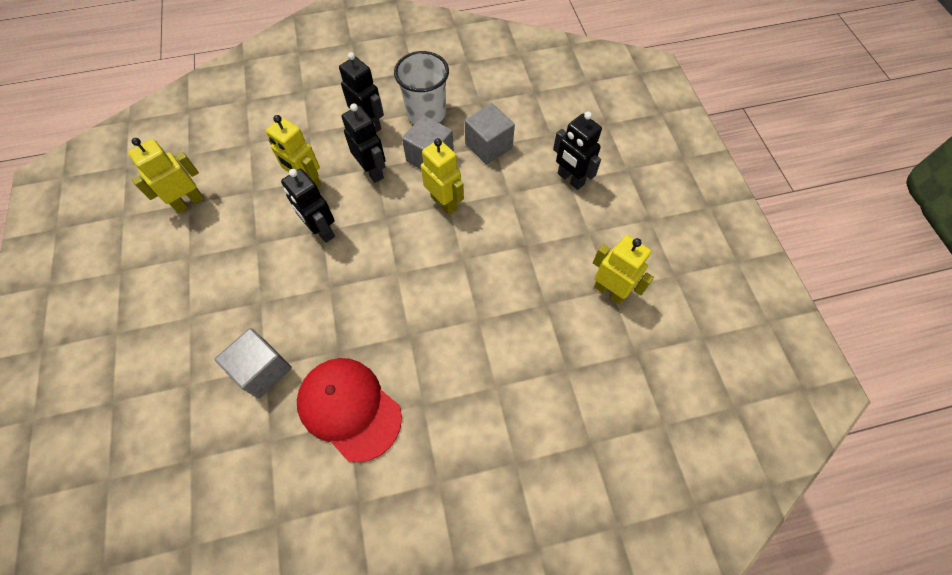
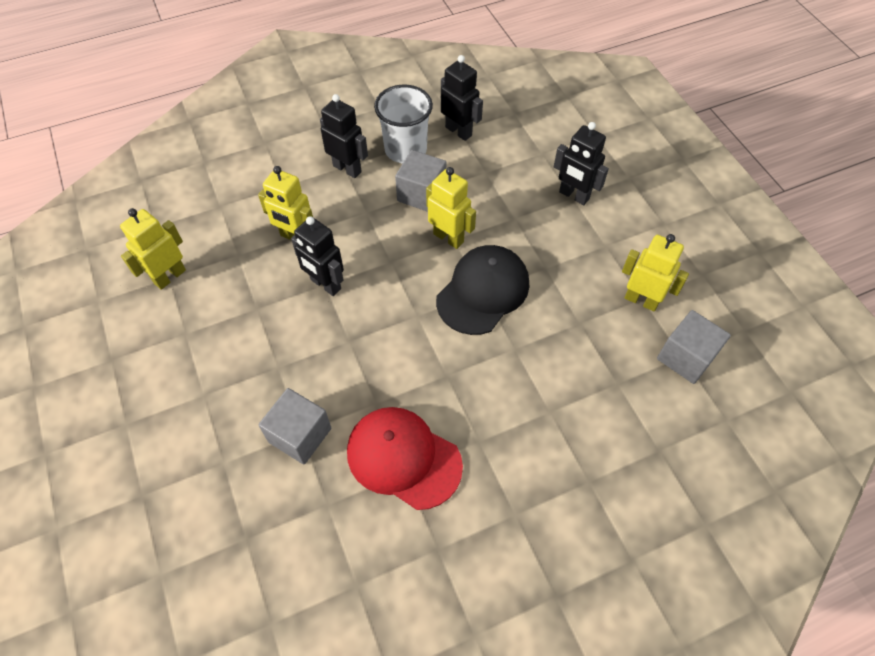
camera: 10 degrees left, 5 degrees down
black robot [341,103,386,183] -> black robot moved to [441,55,483,141]
grey cube [465,103,515,165] -> grey cube moved to [657,310,731,384]
none -> black cap [436,245,529,335]

